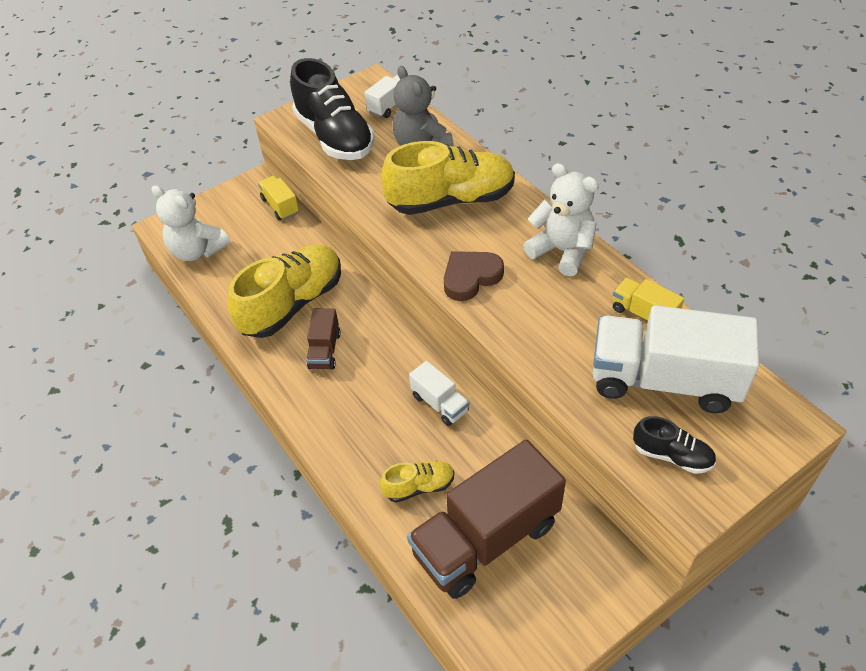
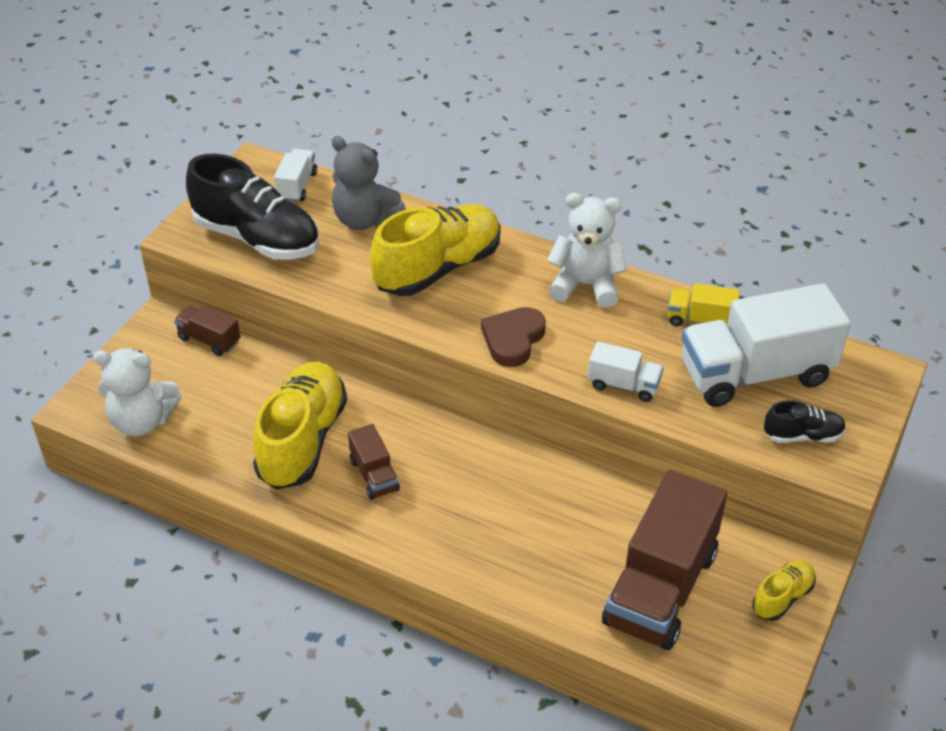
camera: 30 degrees left, 5 degrees down
yellow truck [258,176,299,220] -> brown truck [174,305,240,356]
yellow shoe [380,461,454,503] -> yellow shoe moved to [753,561,816,621]
white truck [409,361,469,426] -> white truck moved to [588,342,664,402]

